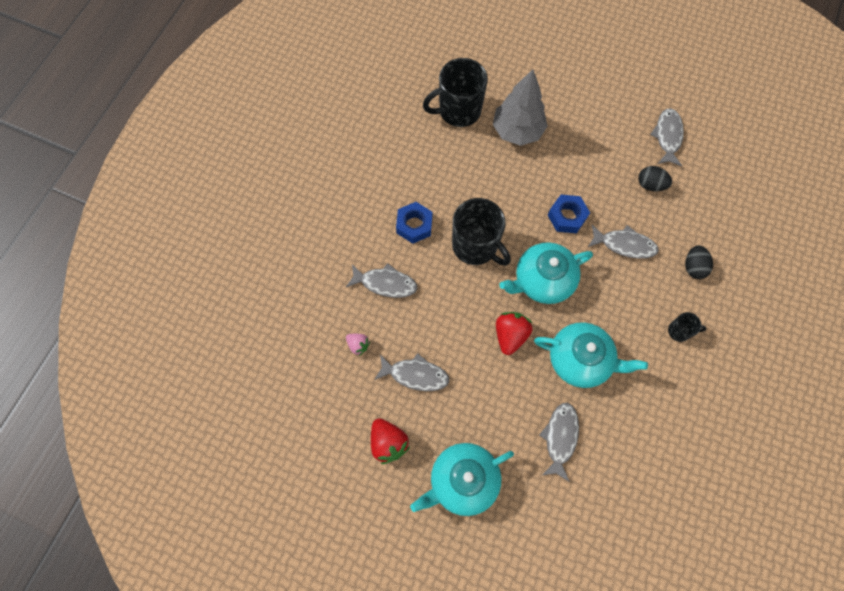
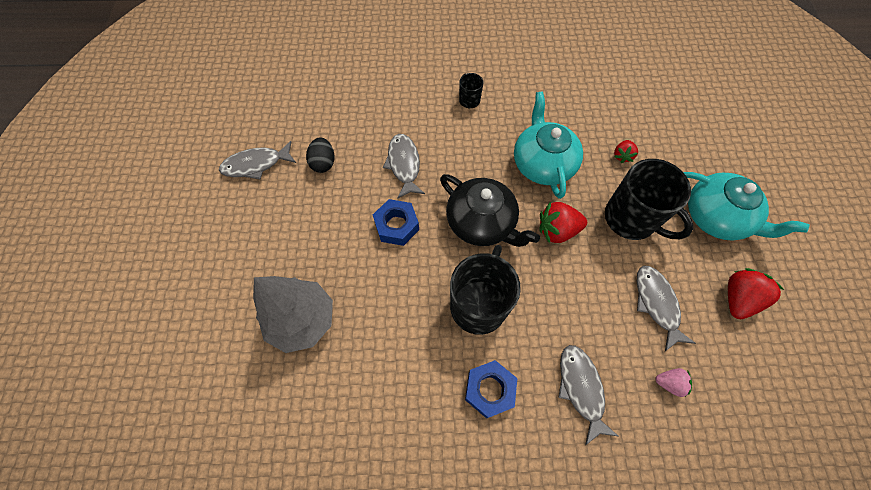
camera: 115 degrees left, 5 degrees down
pink strawberry [346,334,370,356] -> pink strawberry turned 90 degrees clockwise [656,368,692,397]
black mug [423,58,488,127] -> black mug moved to [605,159,693,240]
turquoise teapot [499,242,593,304] -> black teapot [440,174,540,247]
grey fish [539,403,579,482] -> red strawberry [614,140,638,163]
black egg [685,245,713,279] -> none

